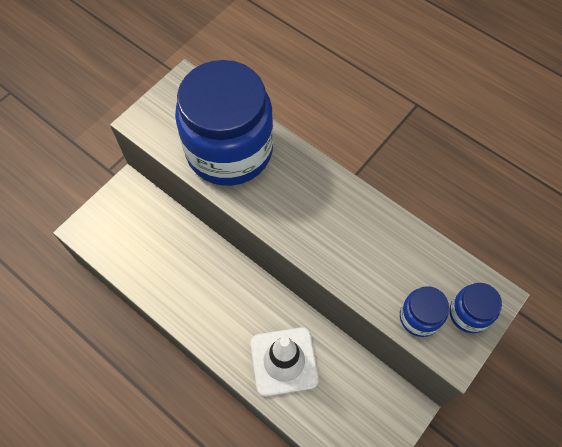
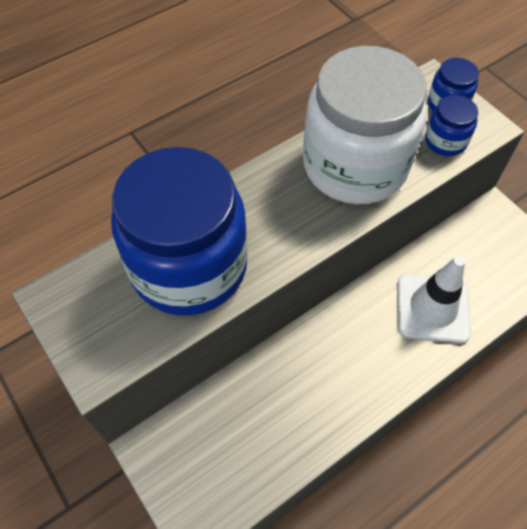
camera: 75 degrees left, 5 degrees down
none -> white jar [303,46,427,204]

